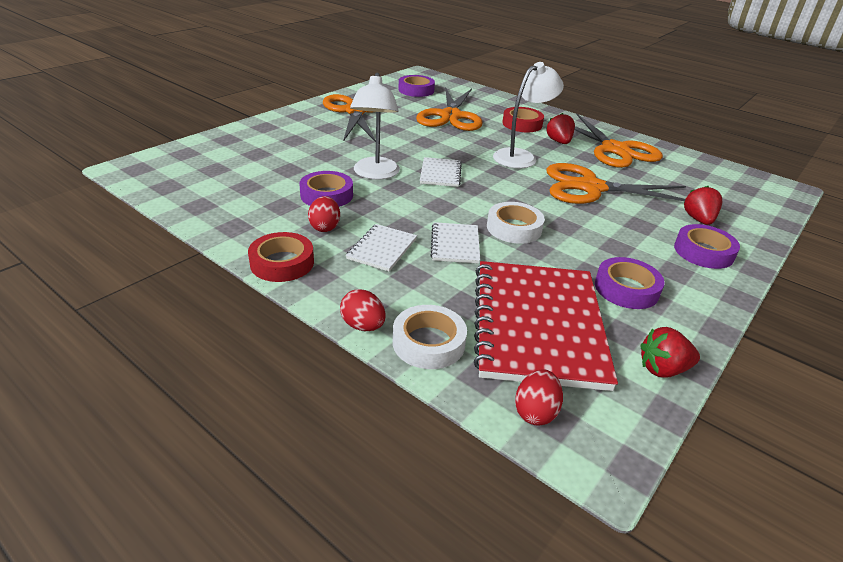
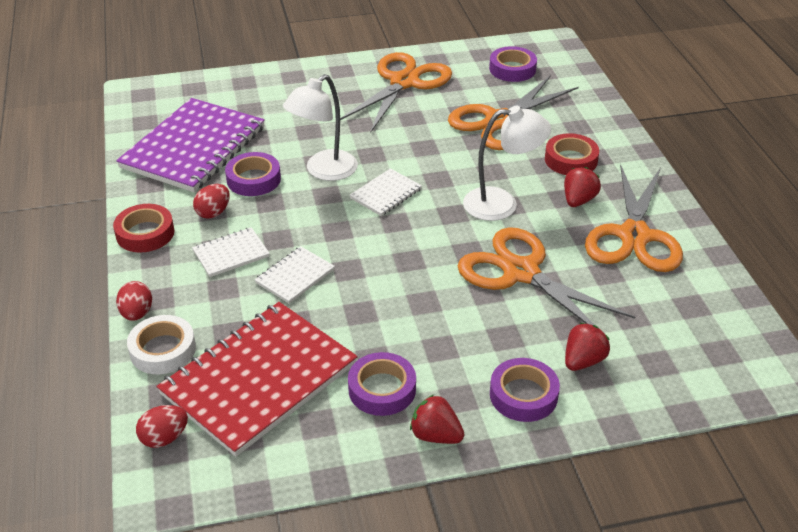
camera: 40 degrees right, 5 degrees up
white tape [487,202,545,244] -> none
red strawberry [640,327,700,378] -> red strawberry moved to [410,395,465,444]
none -> purple notebook [116,98,265,192]

